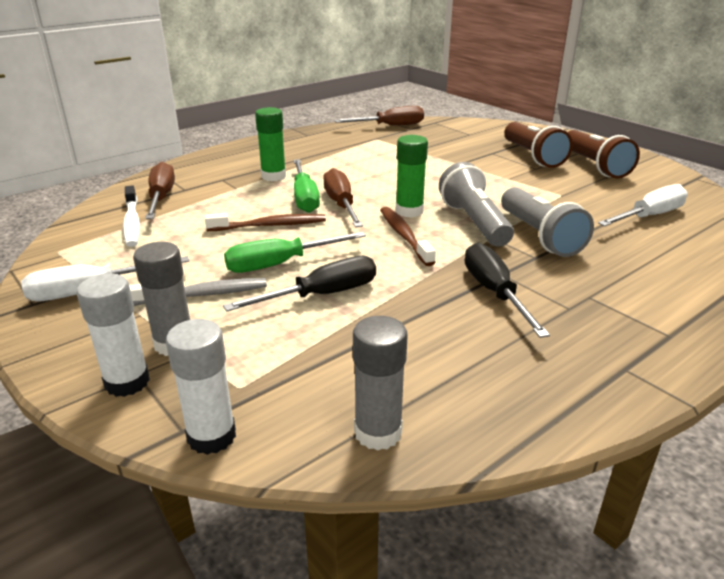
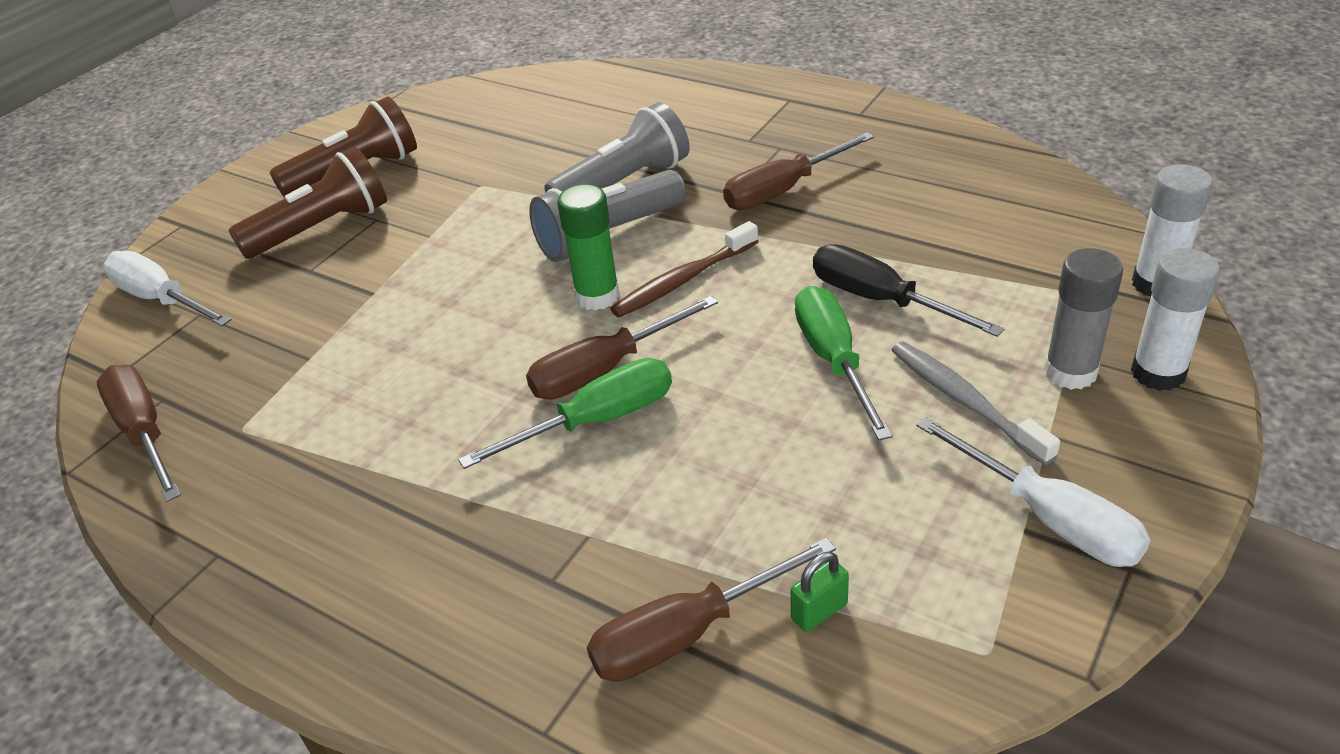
camera: 105 degrees left, 10 degrees up
white toothbrush [123,185,140,247] -> green padlock [790,552,849,632]
brown toothbrush [205,213,326,231] -> none
green screwdriver [224,232,366,273] -> green screwdriver turned 150 degrees counterclockwise [795,286,893,440]
green glue stick [255,107,286,181] -> none
grey glue stick [353,316,407,450] -> none
black screwdriver [465,243,550,338] -> brown screwdriver [723,132,874,210]
white screwdriver [598,184,688,226] -> white screwdriver moved to [103,251,232,326]

